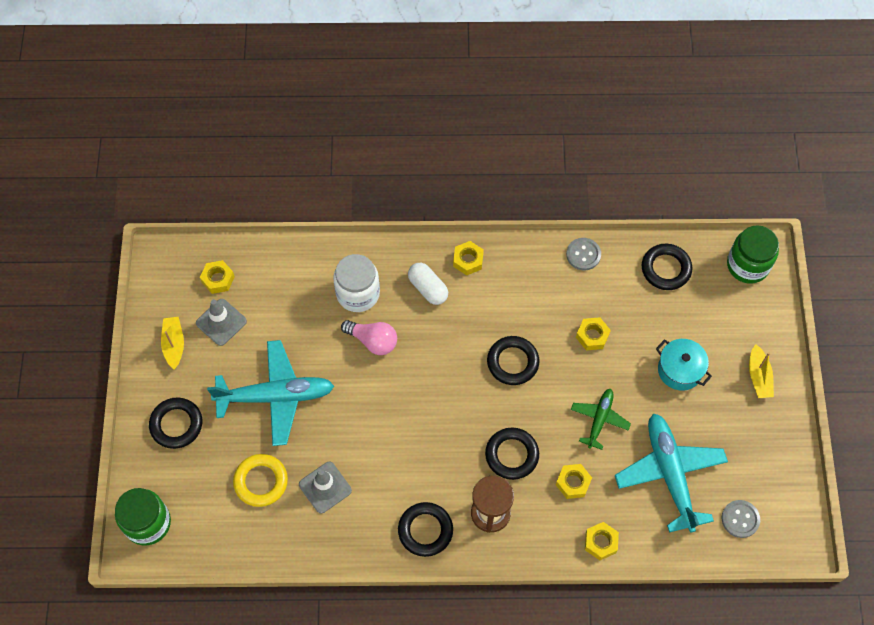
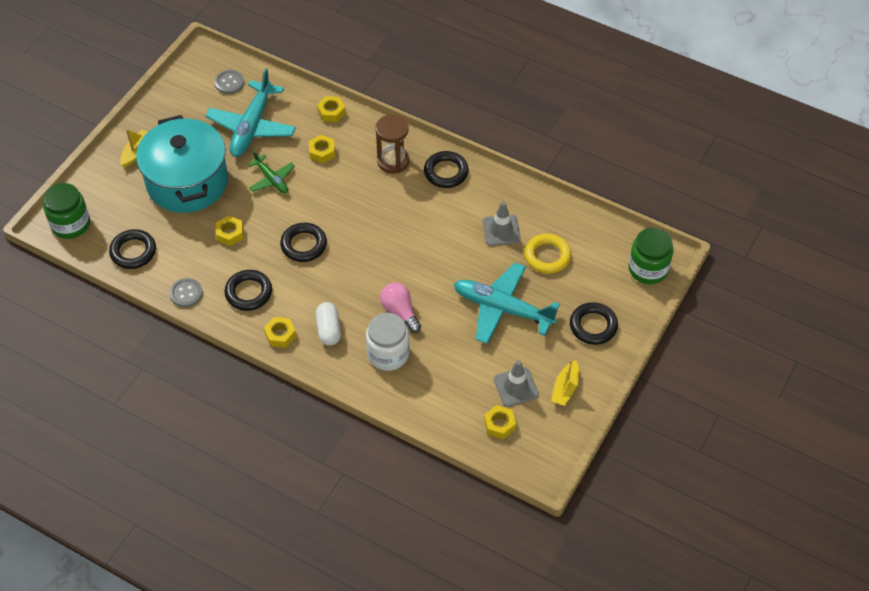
camera: 150 degrees left, 10 degrees down
black ring [485,428,539,480] -> black ring moved to [224,270,272,311]
green plane [571,389,631,450] -> green plane turned 90 degrees counterclockwise [248,151,295,194]
turquoise pot [656,339,712,391] -> turquoise pot [136,115,228,213], size x2.12

